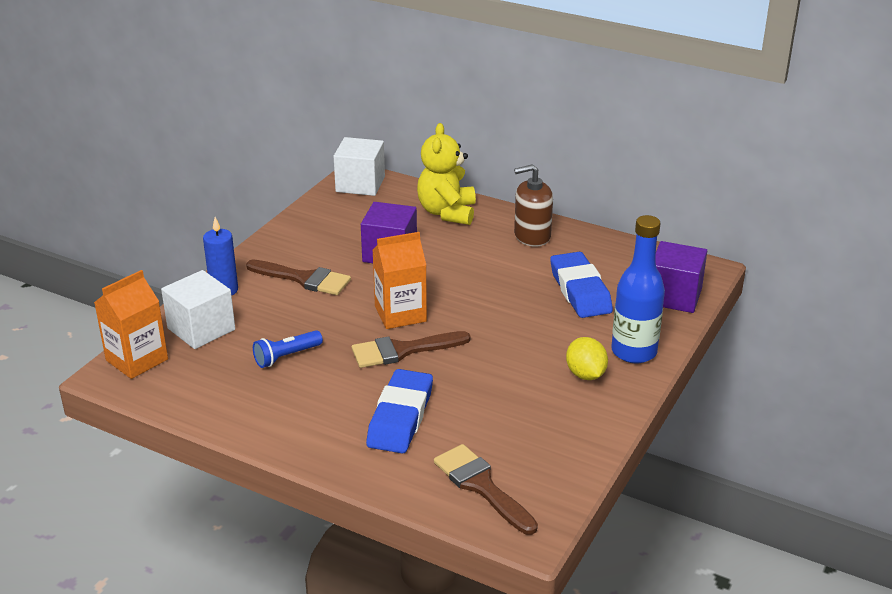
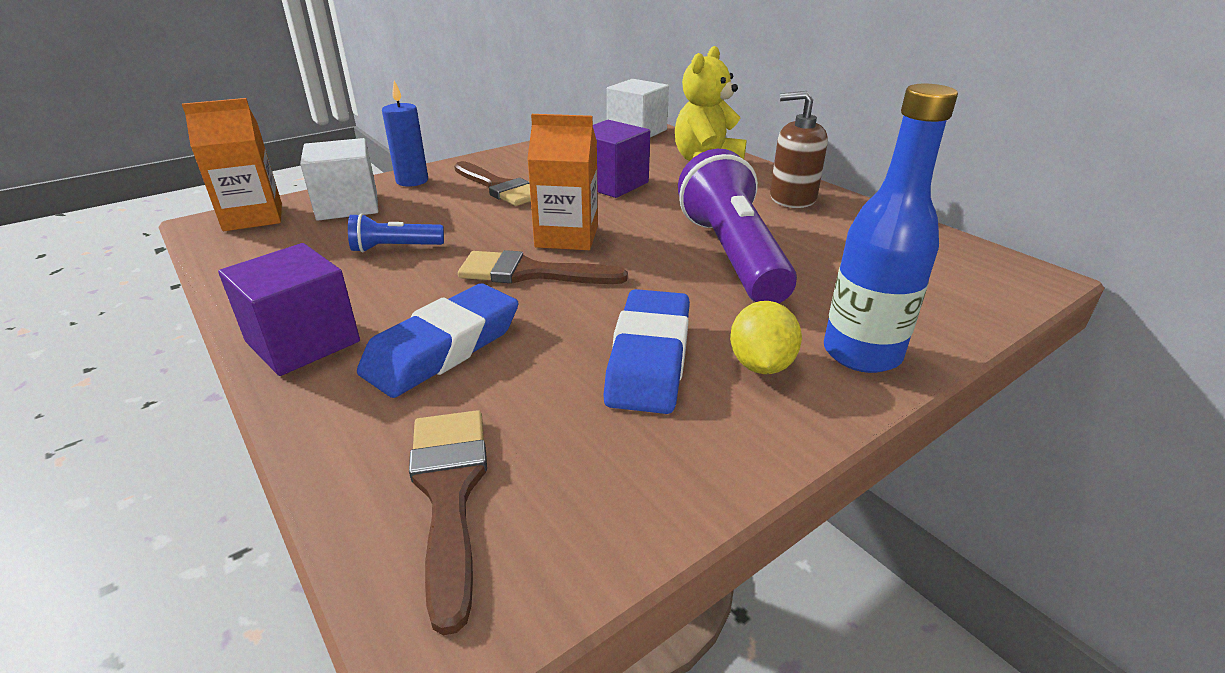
camera: 25 degrees right, 0 degrees up
blue eraser [550,252,613,318] -> blue eraser moved to [603,289,690,414]
purple cube [655,241,707,313] -> purple cube moved to [218,243,360,376]
none -> purple flashlight [678,149,797,303]

